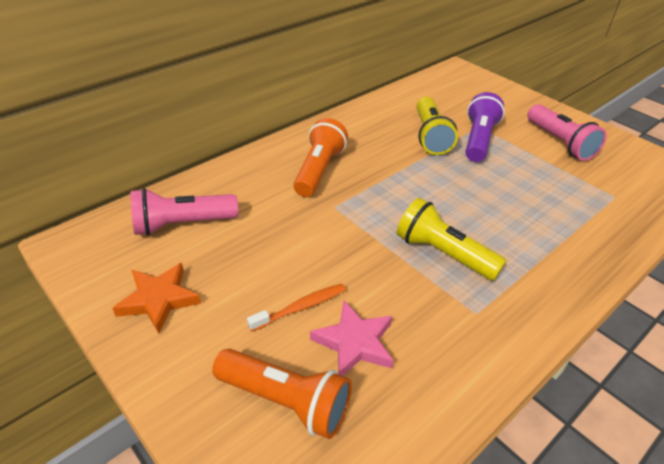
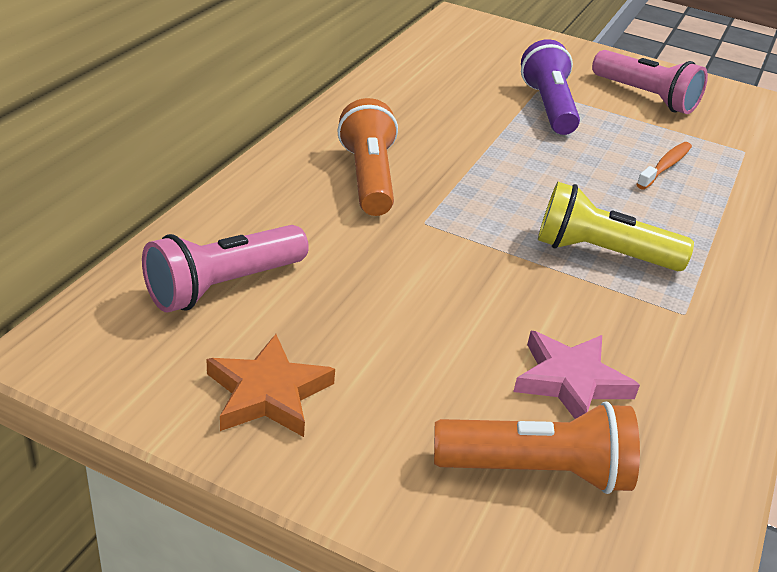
camera: 25 degrees left, 5 degrees down
orange toothbrush [247,284,346,332] -> orange toothbrush moved to [636,142,692,190]
yellow flashlight [417,97,458,155] -> none

